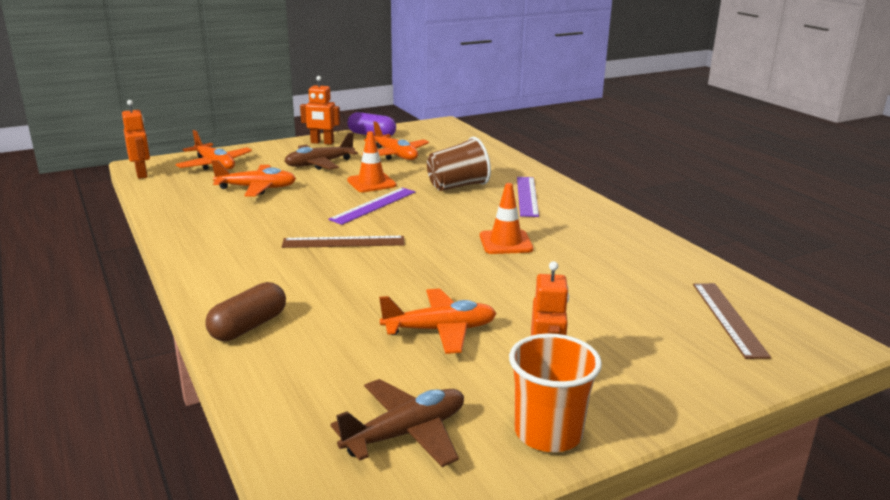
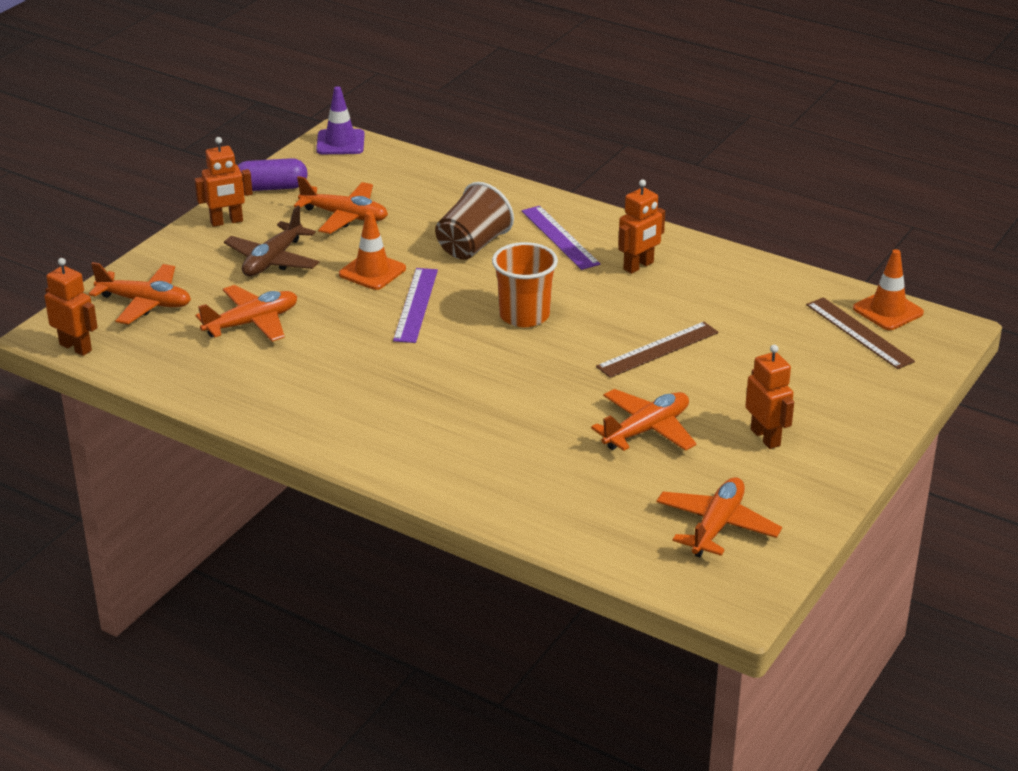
camera: 30 degrees left, 10 degrees up
brown capsule [205,282,286,341] -> none
brown ruler [282,236,405,248] -> brown ruler moved to [596,322,719,378]
brown plane [330,379,464,467] -> orange plane [656,477,782,557]
orange traffic cone [480,183,533,254] -> orange traffic cone moved to [853,249,924,330]
orange cup [509,333,602,452] -> orange cup moved to [492,242,558,327]
none -> purple traffic cone [316,86,365,154]
none -> orange robot [618,179,665,274]

